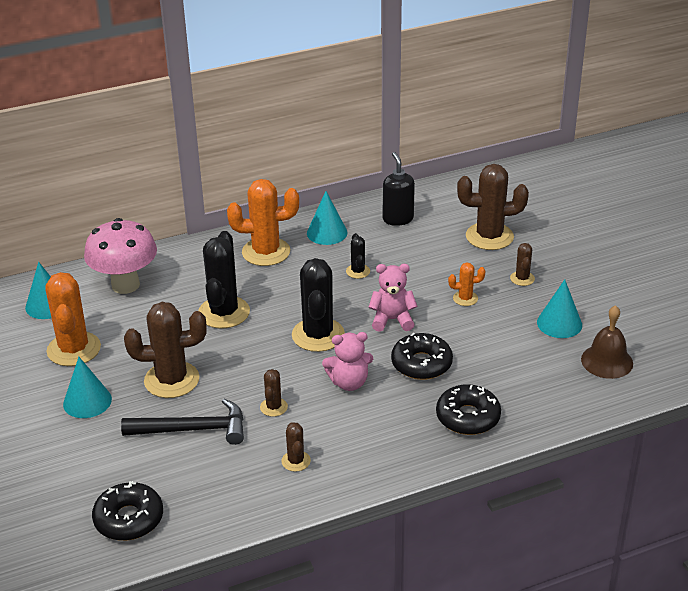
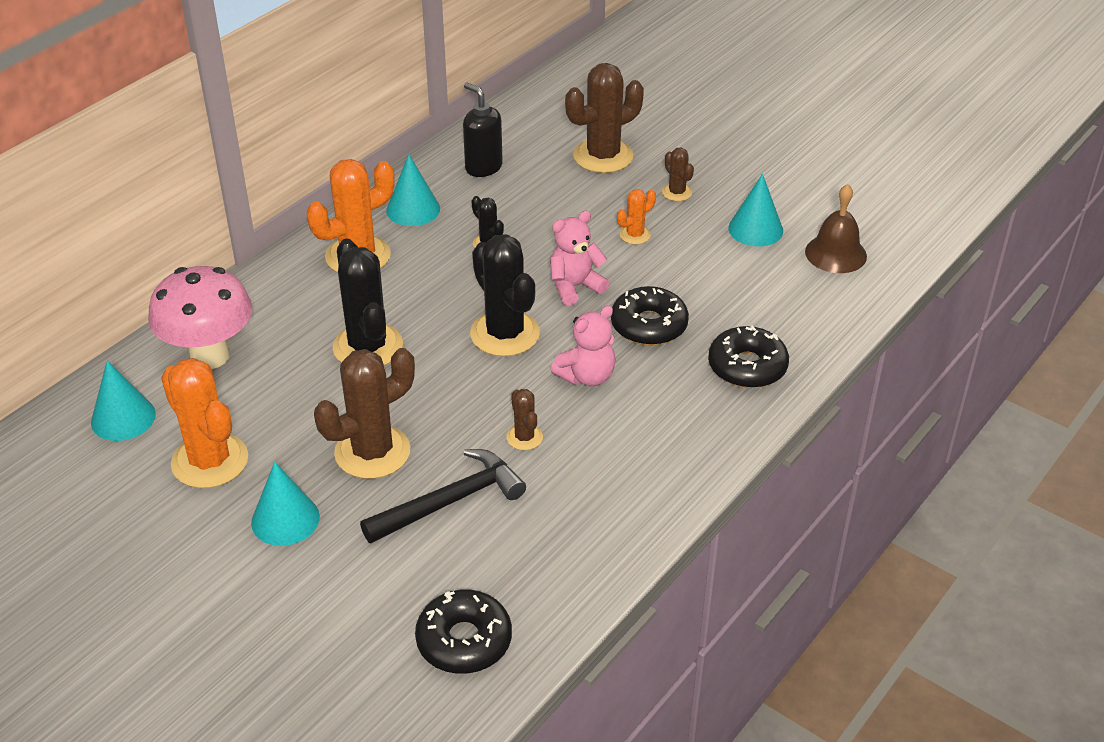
camera: 30 degrees left, 5 degrees up
brown cactus [281,422,311,472] -> none

